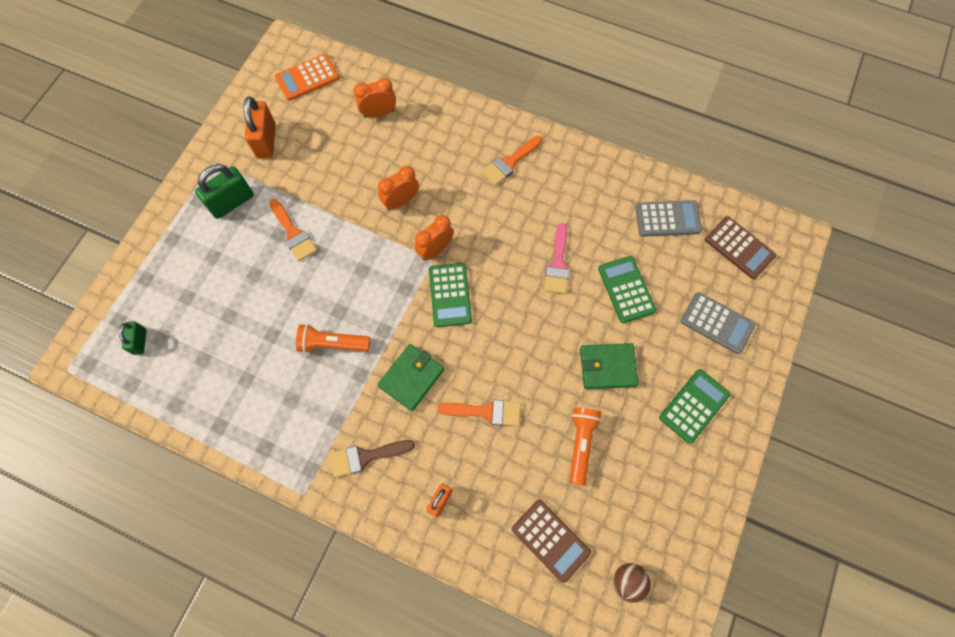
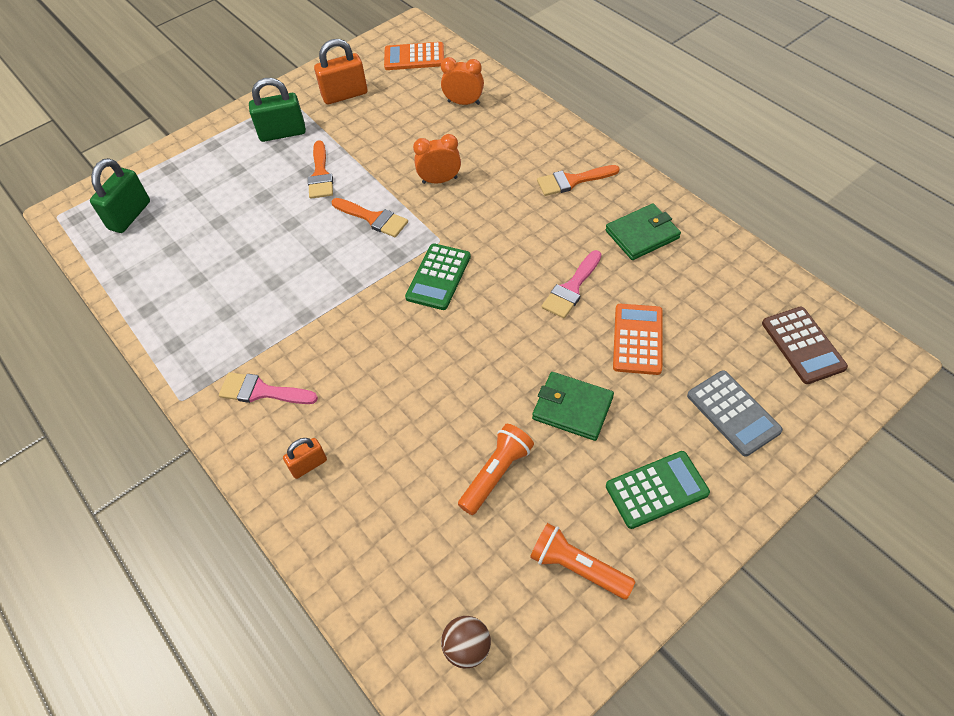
camera: 30 degrees right, 15 degrees down
green padlock [119,322,147,355] -> green padlock [90,158,150,233], size x1.72
orange padlock [244,96,275,159] -> orange padlock turned 45 degrees clockwise [314,39,367,104]
orange flashlight [296,324,370,353] -> orange flashlight moved to [530,523,636,599]
brown brush [330,440,415,477] -> pink brush [219,372,318,404]
green wallet [378,344,444,411] -> green wallet moved to [606,203,681,260]
orange clock [414,215,454,261] -> none
orange brush [438,400,521,426] -> orange brush moved to [332,198,408,237]
brown calculator [512,500,591,583] -> none
green calculator [598,256,656,323] -> orange calculator [613,304,663,375]
grey calculator [635,200,702,237] -> none

